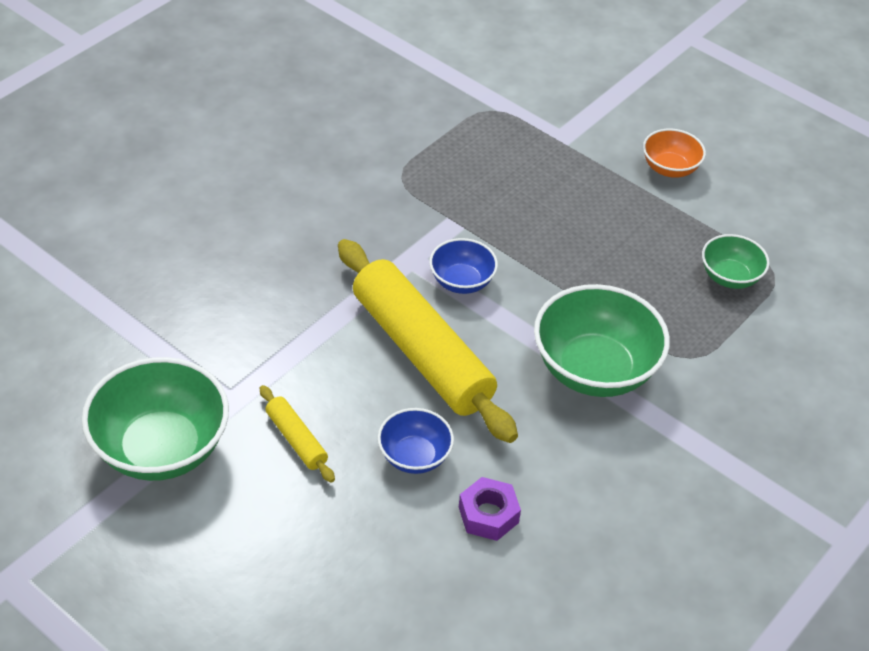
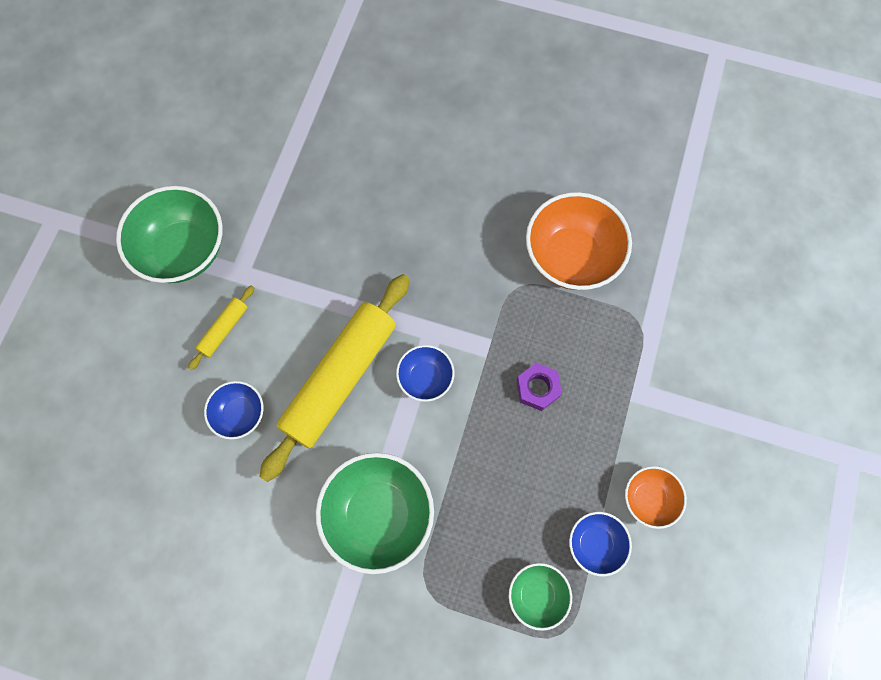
camera: 70 degrees right, 25 degrees up
purple nut [459,477,521,541] -> purple nut moved to [516,363,562,411]
none -> orange bowl [526,192,632,290]
none -> blue bowl [569,512,632,576]

